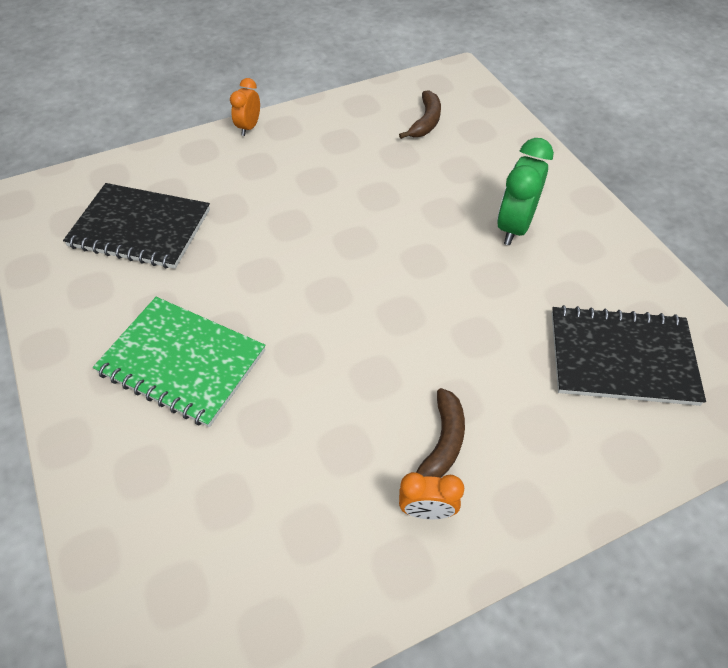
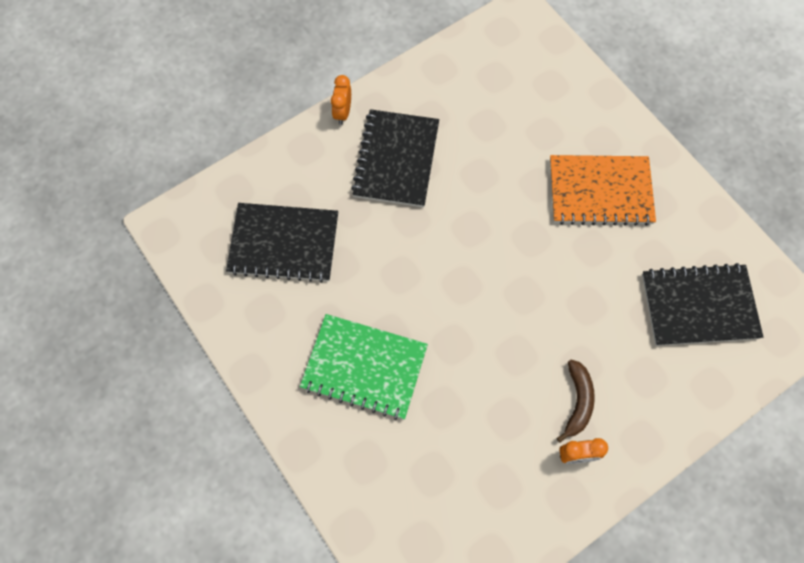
camera: 10 degrees left, 15 degrees up
brown banana [399,90,441,139] -> none
green clock [497,138,554,245] -> orange notebook [550,155,656,226]
none -> black notebook [351,109,439,207]

